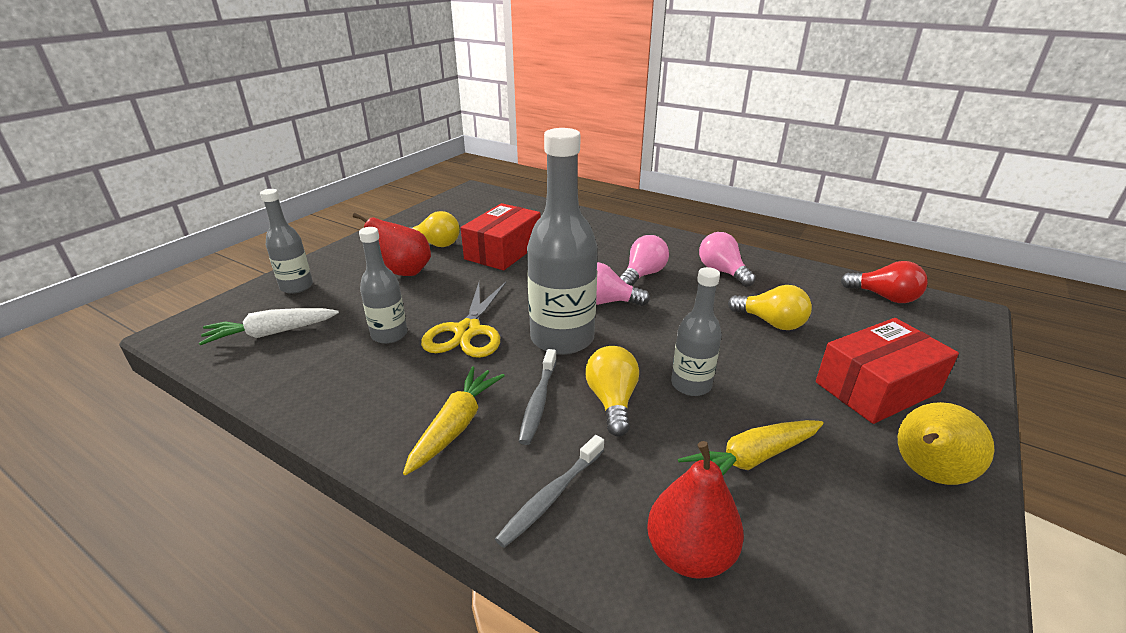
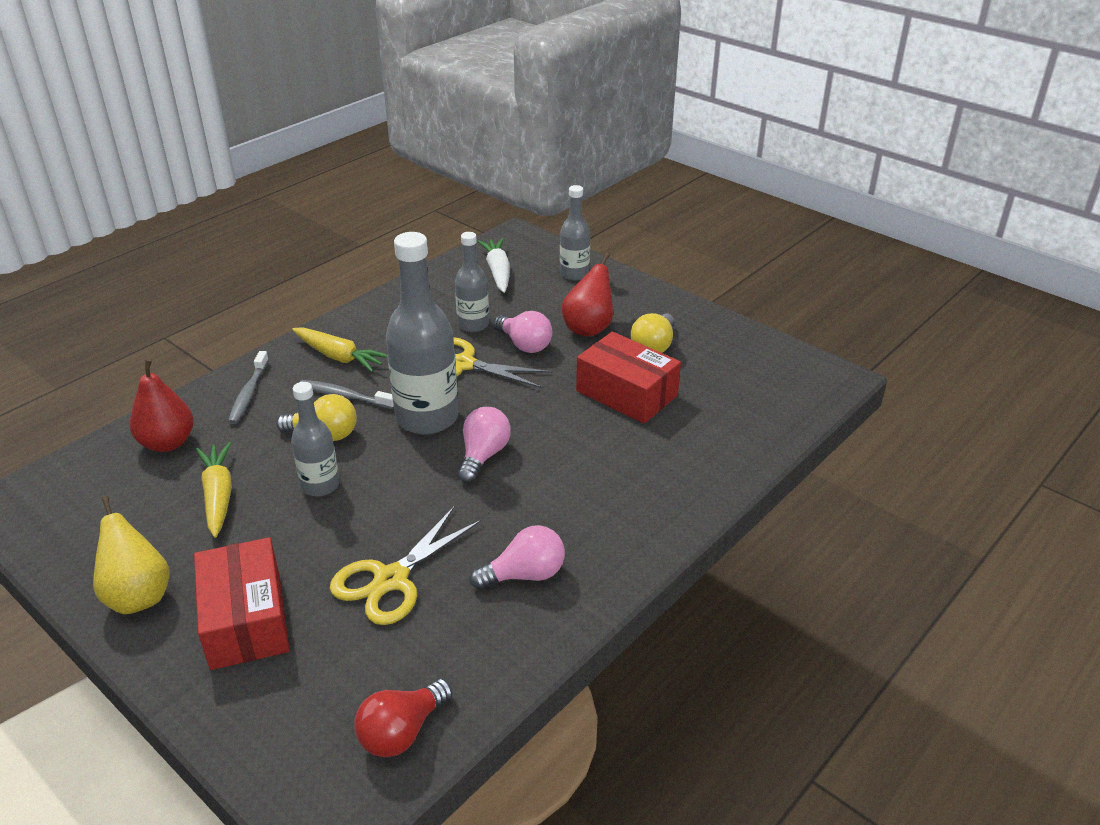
camera: 100 degrees right, 5 degrees up
grey toothbrush [495,435,604,548] -> grey toothbrush turned 135 degrees counterclockwise [228,351,269,424]
pink light bulb [620,235,669,286] -> pink light bulb moved to [493,311,552,353]
yellow light bulb [728,285,812,330] -> yellow scissors [329,506,482,625]

